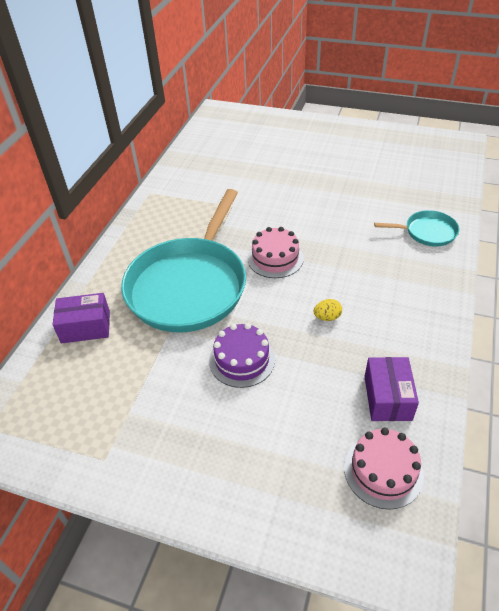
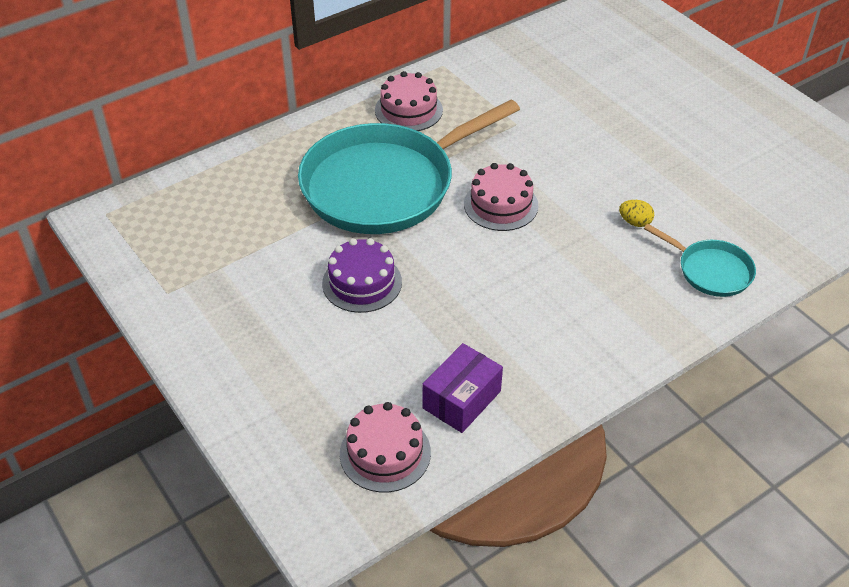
camera: 35 degrees right, 0 degrees up
purple box [52,293,110,344] -> none
yellow egg [313,299,342,321] -> yellow egg moved to [619,200,654,227]
none -> pink cake [375,71,443,131]

